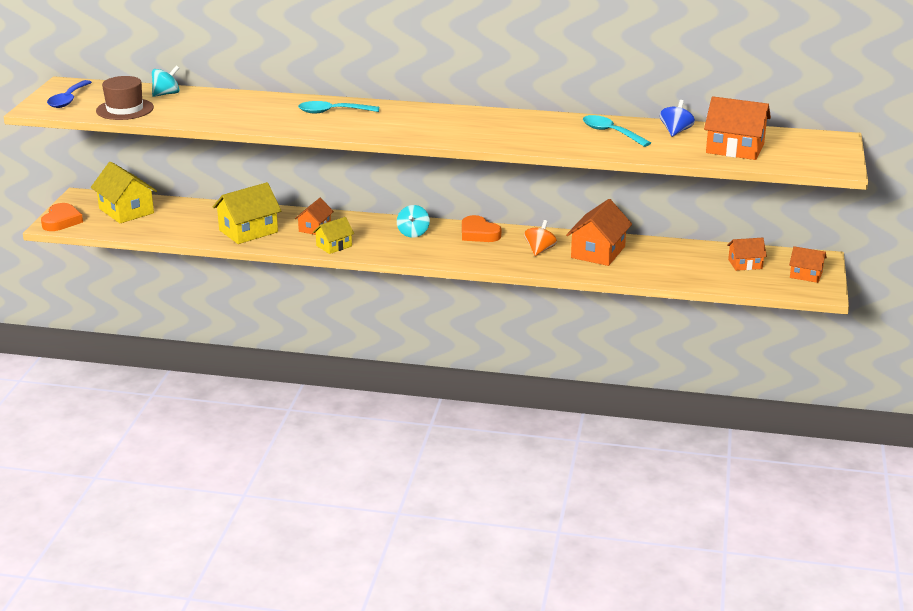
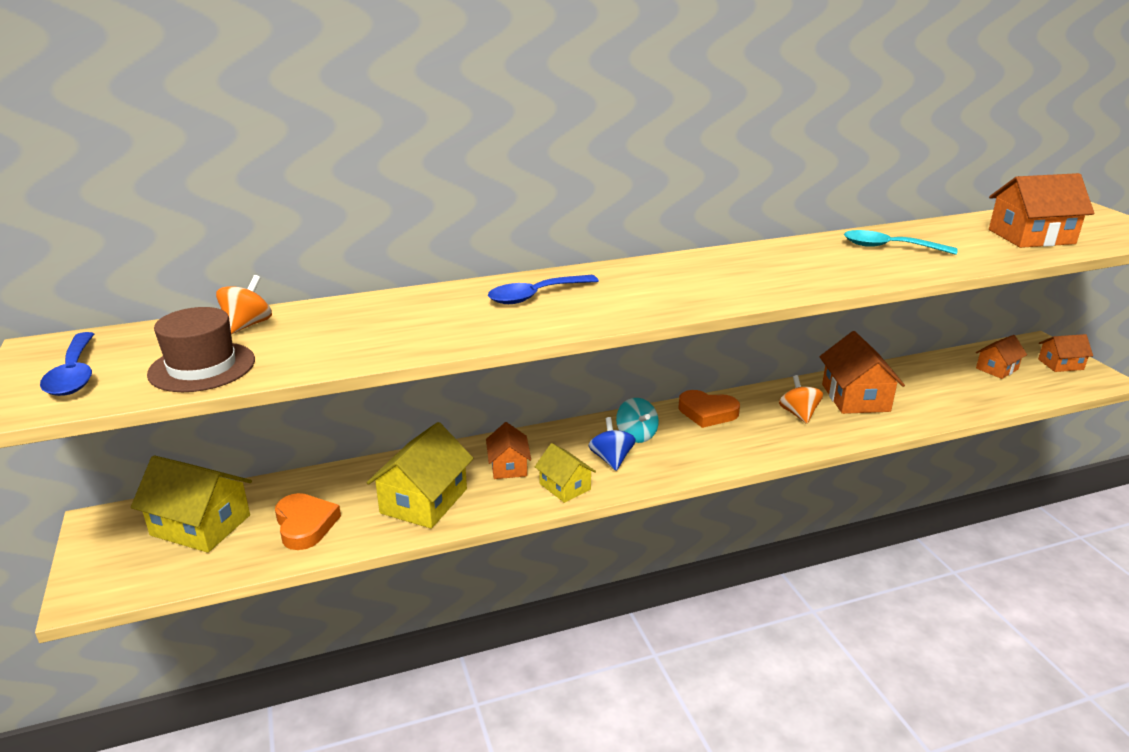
camera: 30 degrees left, 0 degrees up
orange heart [41,203,83,231] -> orange heart moved to [275,493,341,550]
turquoise spinning top [152,65,180,97] -> orange spinning top [216,275,272,334]
turquoise spoon [298,101,379,113] -> blue spoon [488,275,599,304]
yellow house [313,217,354,254] -> yellow house turned 60 degrees counterclockwise [535,443,596,503]
blue spinning top [660,100,695,137] -> blue spinning top moved to [589,417,636,471]

